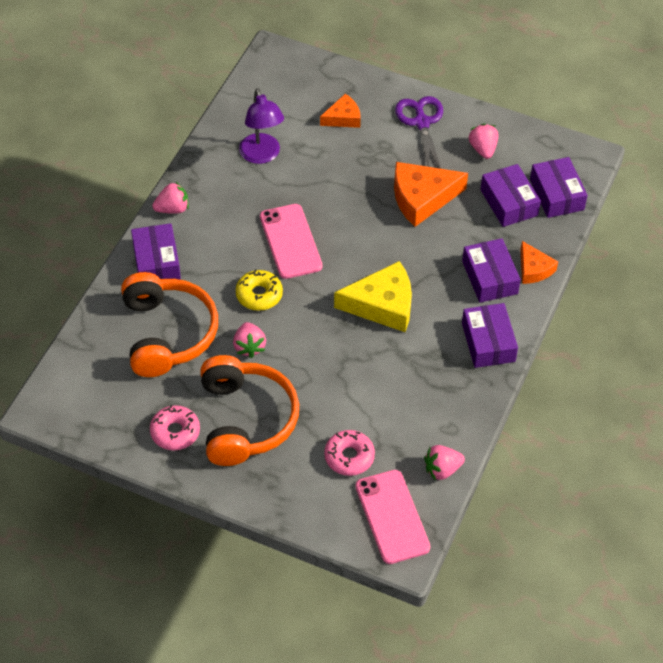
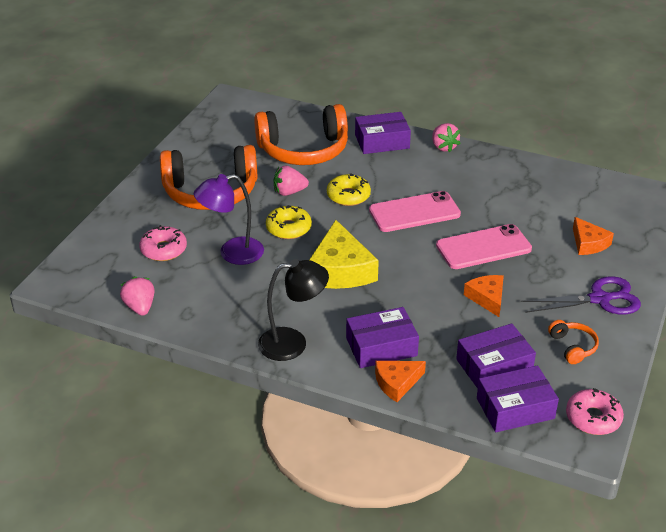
camera: 90 degrees right, 15 degrees down
pink donut [150,405,200,450] -> pink donut moved to [566,388,624,435]
purple lamp [239,88,284,164] -> purple lamp moved to [194,174,264,265]
pink phone [355,470,431,564] -> pink phone moved to [436,224,532,269]
orange cheese [394,162,468,227] -> orange cheese [464,275,504,317], size x0.58
purple box [462,303,518,368] -> black lamp [258,259,329,361]
pink strawberry [469,124,498,159] -> orange headphones [548,320,599,364]
none -> yellow donut [266,205,312,239]

